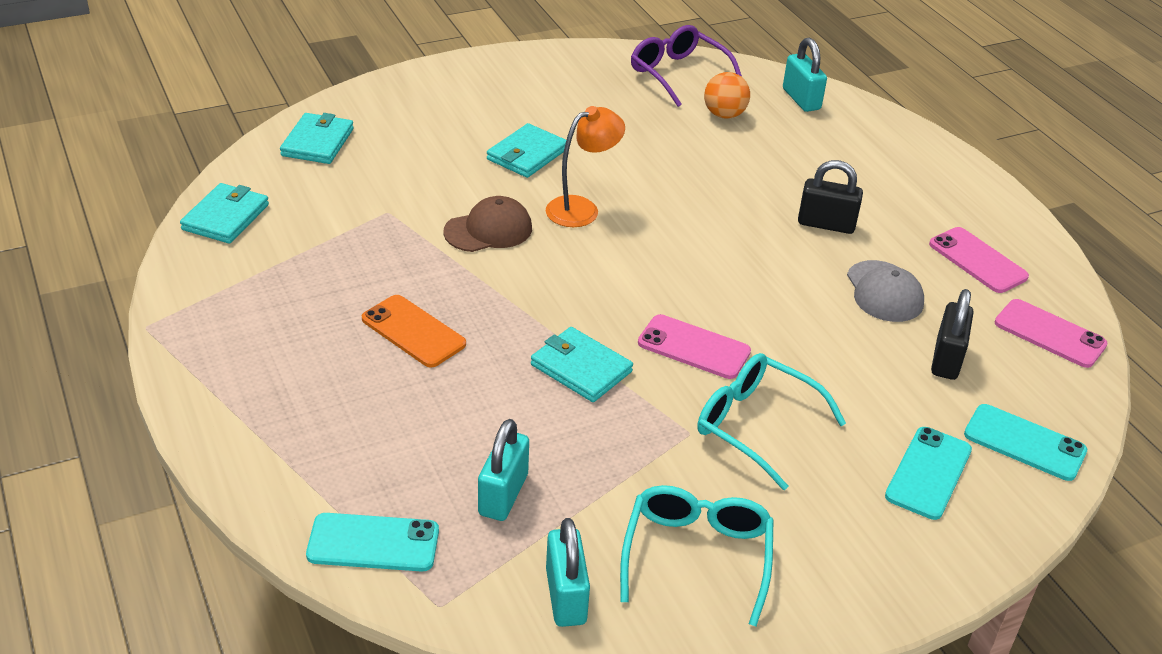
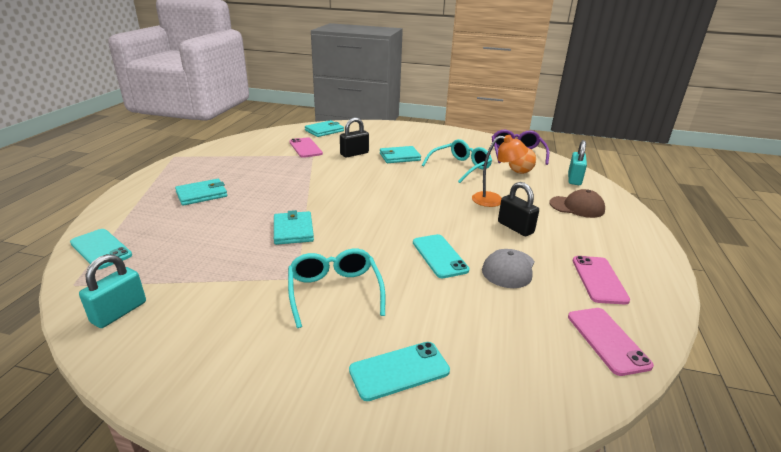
camera: 40 degrees right, 10 degrees down
turquoise wallet [180,183,269,244] -> turquoise wallet moved to [175,179,227,206]
orange phone [362,295,466,367] -> none
brown cap [444,196,532,252] -> brown cap moved to [549,189,605,218]
turquoise padlock [478,419,529,521] -> none
orange lamp [546,106,625,227] -> orange lamp moved to [472,135,528,207]
turquoise glasses [620,485,774,626] -> turquoise glasses moved to [422,139,492,183]
pink phone [638,314,751,379] -> pink phone moved to [290,137,323,158]
black padlock [931,289,973,380] -> black padlock moved to [340,117,369,158]
turquoise phone [964,404,1087,481] -> turquoise phone moved to [413,234,470,278]

